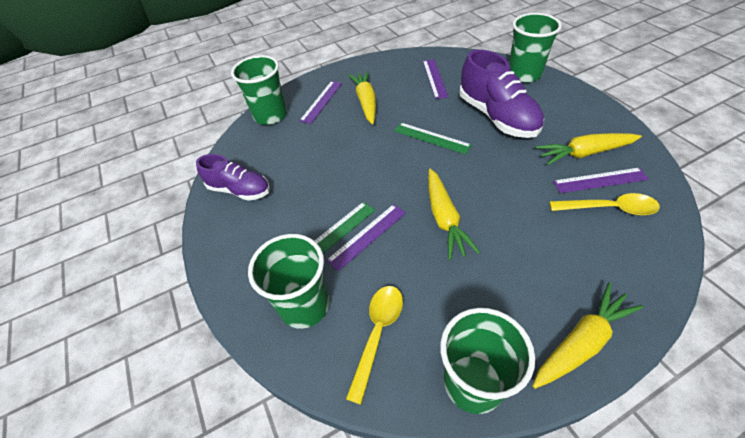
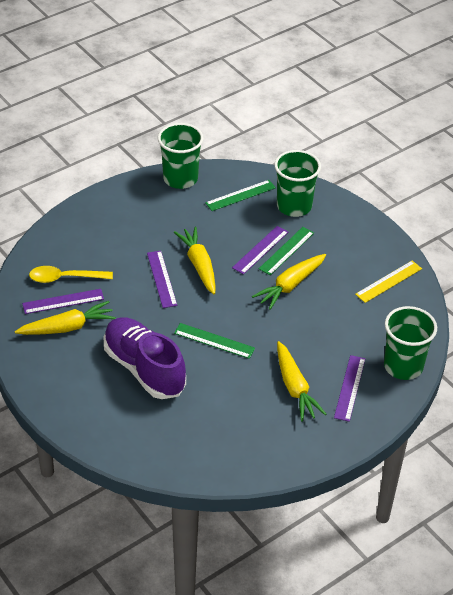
camera: 165 degrees right, 5 degrees down
purple shoe [196,154,270,201] -> yellow ruler [355,261,422,303]
yellow spoon [346,286,403,405] -> green ruler [205,180,276,211]
purple ruler [423,59,448,99] -> purple ruler moved to [147,251,177,308]
green cup [509,13,562,82] -> none
yellow carrot [533,283,643,389] -> yellow carrot moved to [252,254,326,310]

